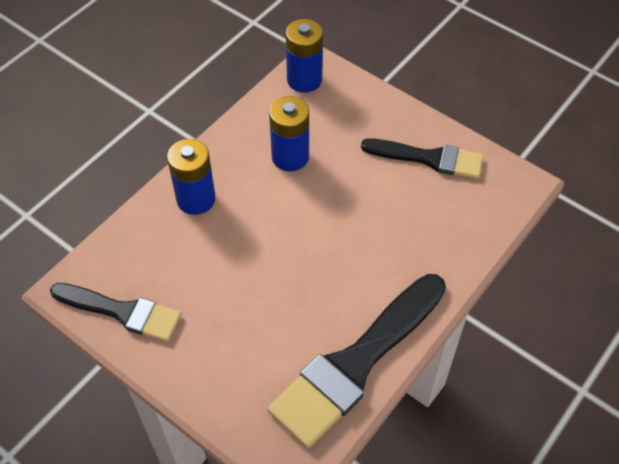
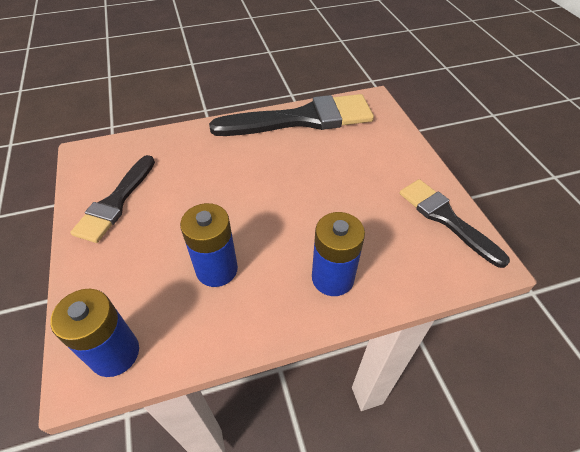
camera: 145 degrees left, 5 degrees down
black brush [361,138,483,179] -> black brush turned 120 degrees counterclockwise [70,155,155,243]

